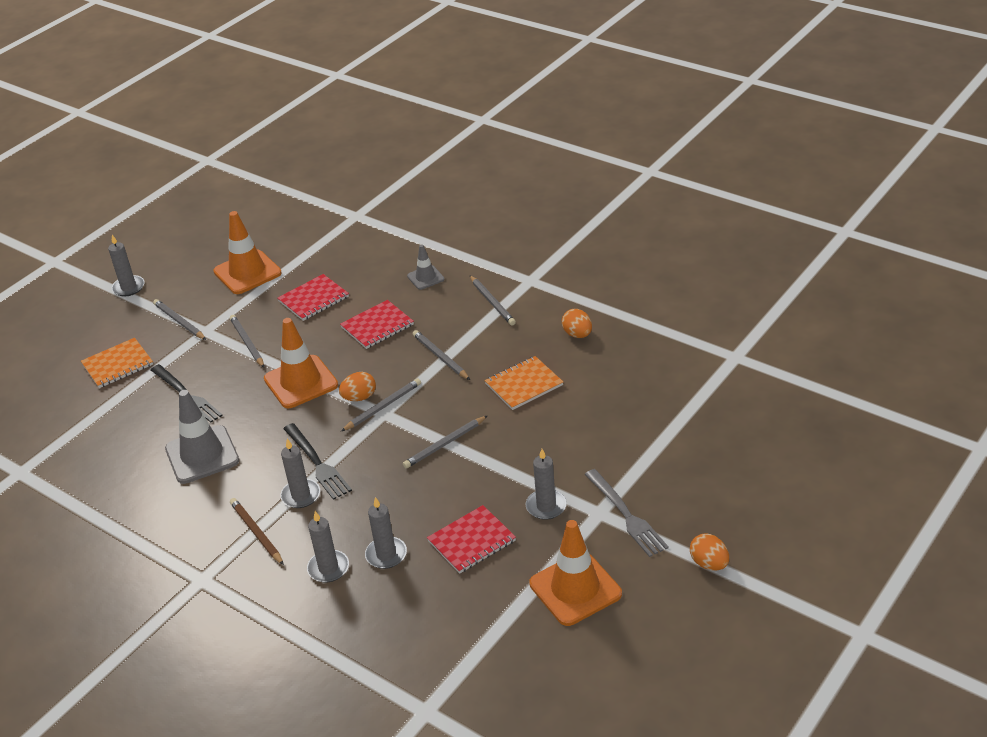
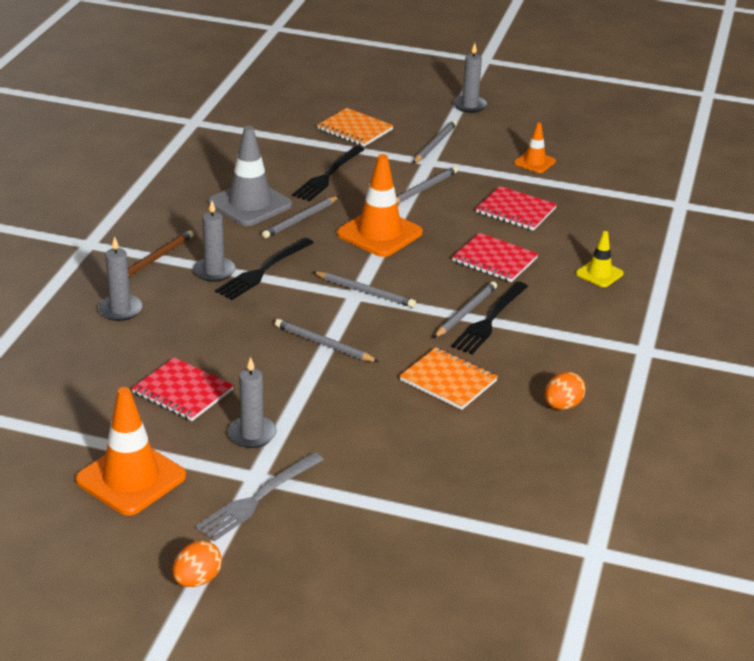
camera: 65 degrees right, 5 degrees down
orange traffic cone [213,211,282,294] -> orange traffic cone [514,122,556,173], size x0.54
orange egg [339,372,376,401] -> none
grey candle [365,497,407,569] -> none
grey traffic cone [407,244,444,290] -> yellow traffic cone [576,231,624,287]
grey pencil [470,276,516,325] -> grey pencil moved to [262,196,339,238]
none -> black fork [451,281,528,354]

